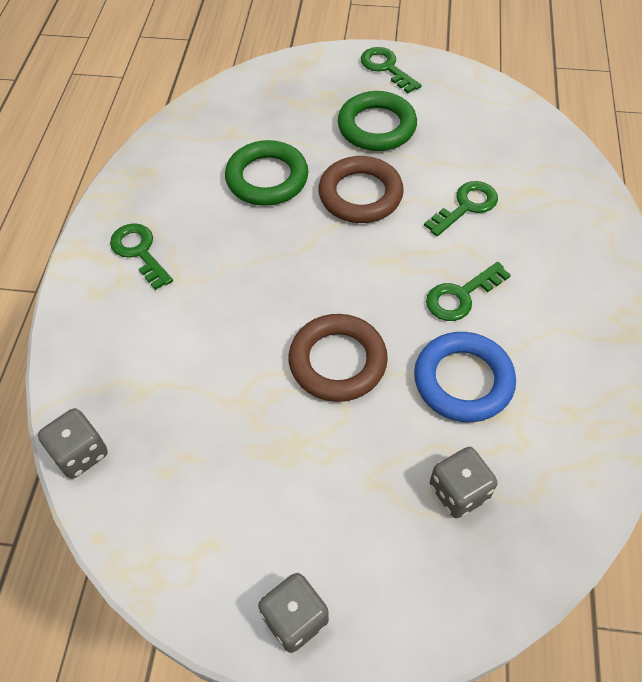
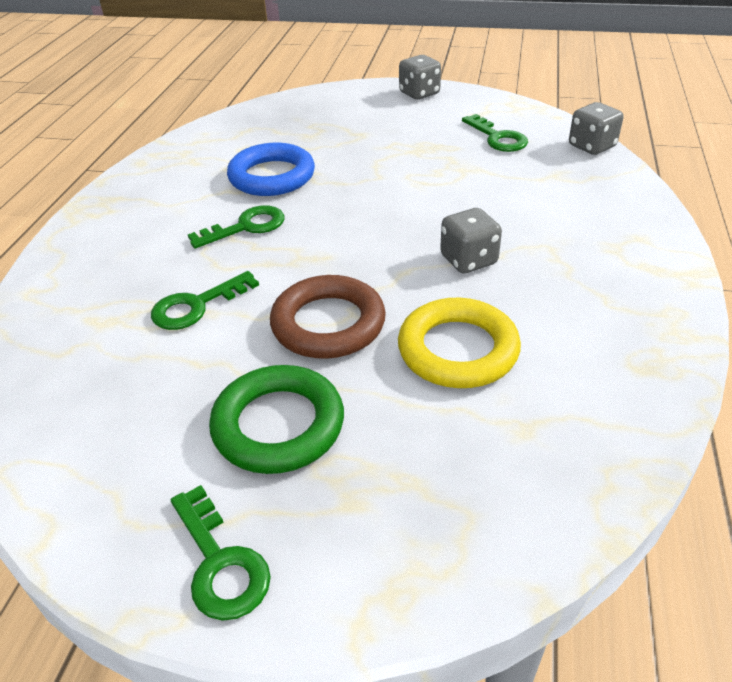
camera: 175 degrees left, 15 degrees down
green key [110,223,173,290] -> green key moved to [462,114,528,152]
green ring [225,140,308,206] -> yellow ring [398,298,521,388]
brown ring [289,314,388,402] -> none
grey dice [430,447,498,518] -> grey dice moved to [440,208,502,273]

